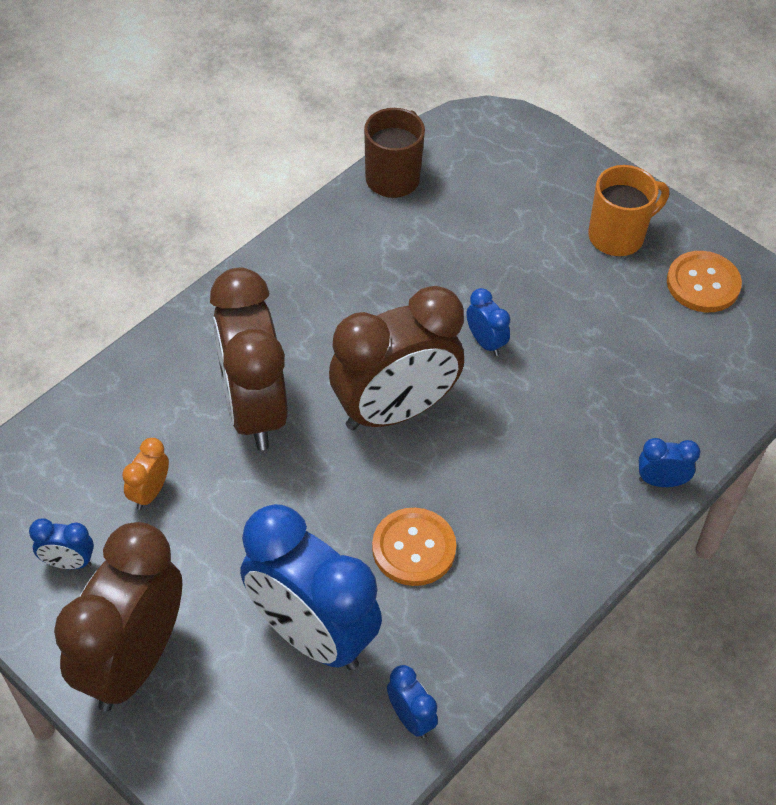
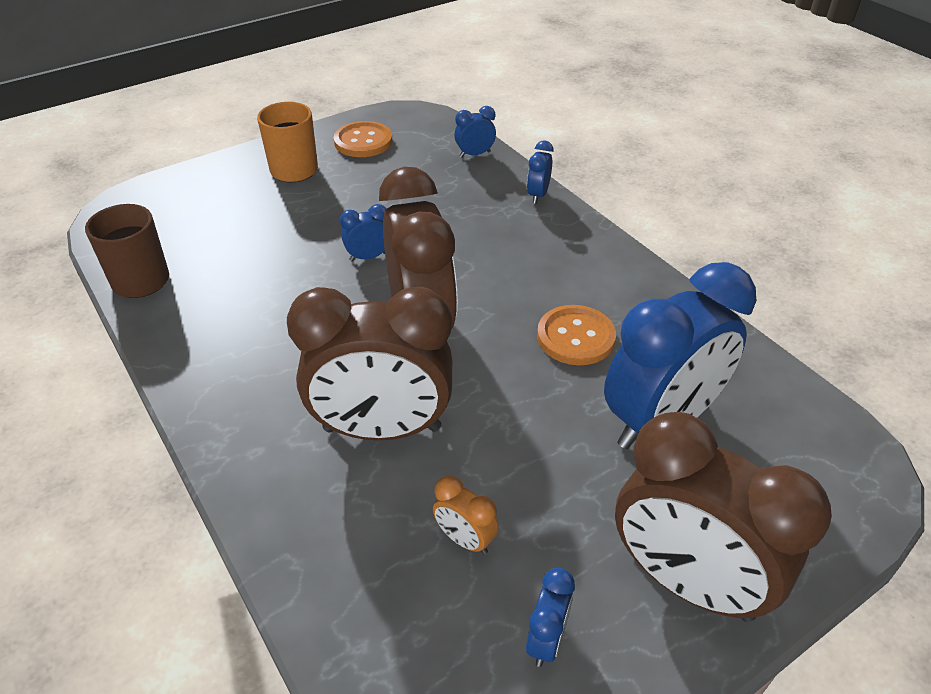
camera: 75 degrees left, 10 degrees down
blue clock [387,665,438,738] -> blue clock moved to [454,106,496,158]

